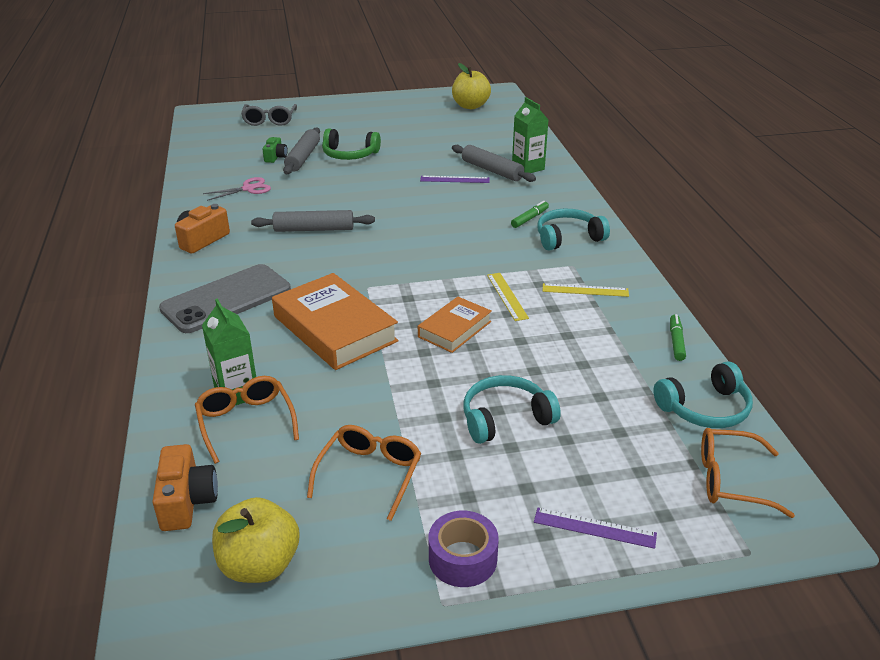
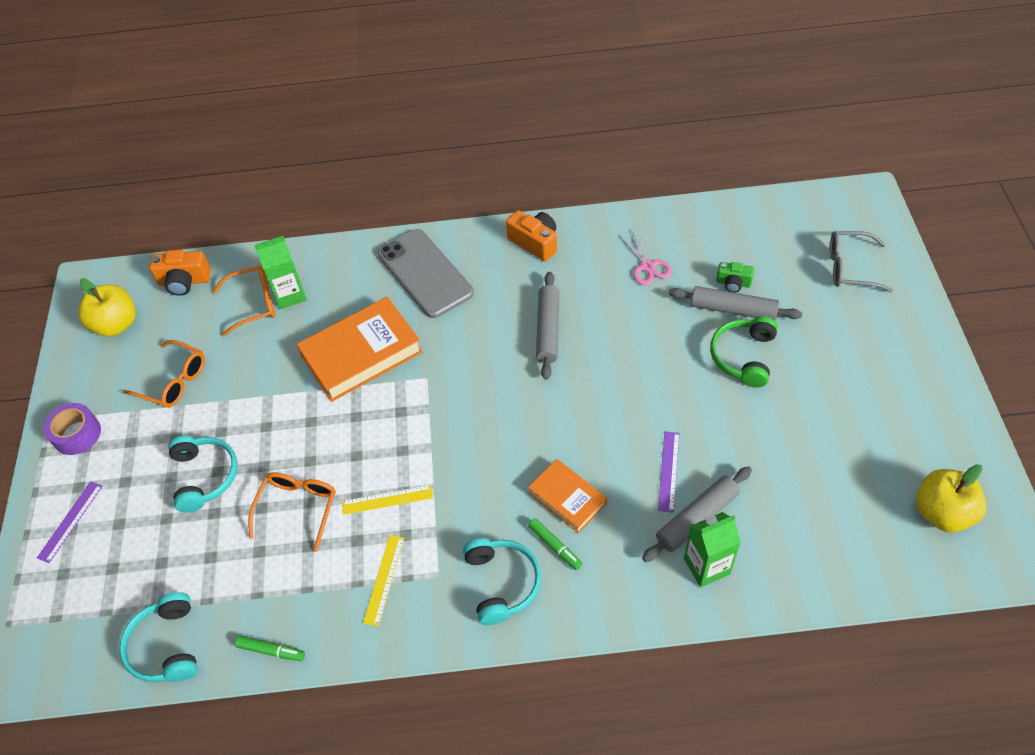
camera: 100 degrees right, 20 degrees up
orange book [418,297,492,353] -> orange book moved to [528,459,607,534]
orange glasses [701,428,795,518] -> orange glasses moved to [248,472,336,552]

